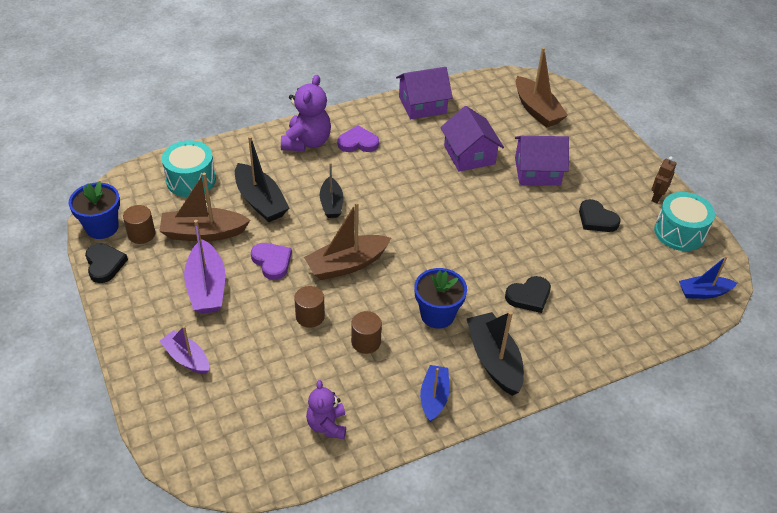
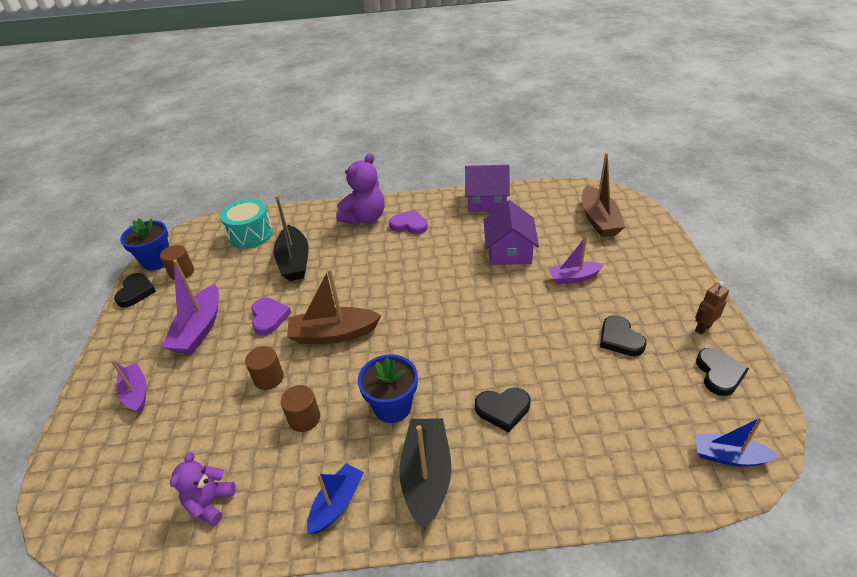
camera: 25 degrees right, 5 degrees down
brown boat [159,173,250,242] -> none
black boat [320,162,343,218] -> none
purple house [515,136,569,185] -> purple boat [548,236,604,284]
turquoise drum [654,192,715,251] -> black heart [696,348,749,396]

